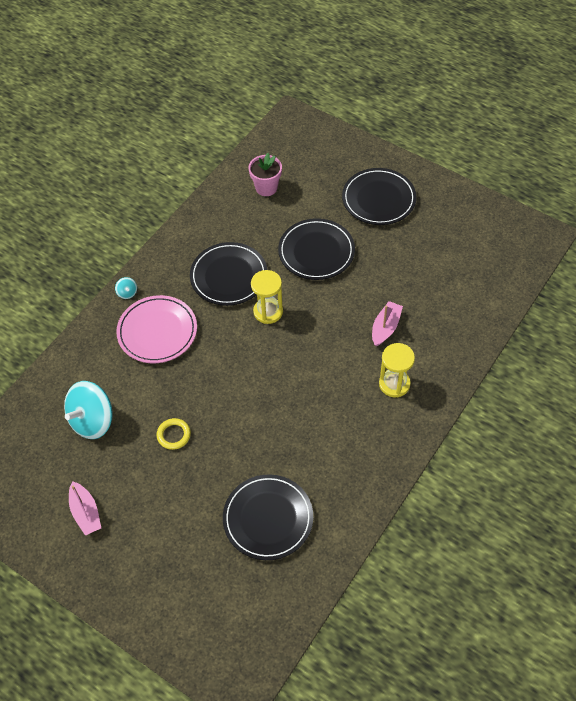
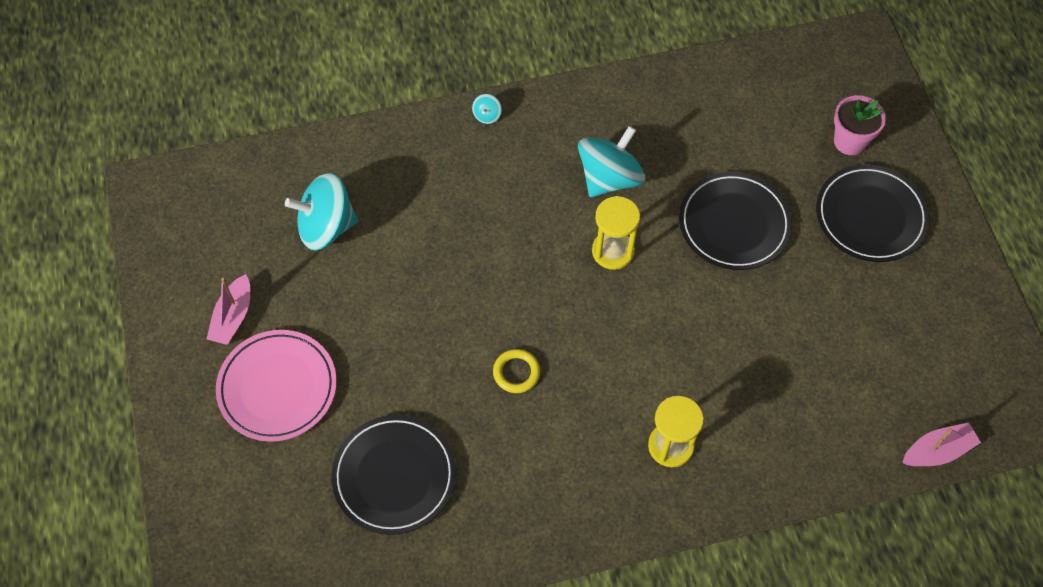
camera: 40 degrees right, 5 degrees up
pink plate [116,295,197,363] -> pink plate moved to [216,330,337,442]
yellow ring [156,418,191,450] -> yellow ring moved to [493,349,540,393]
black plate [190,242,267,306] -> turquoise spinning top [578,126,645,197]
pink flower pot [249,153,282,196] -> pink flower pot moved to [834,95,886,155]
pink boat [372,301,403,346] -> pink boat moved to [902,422,981,466]

